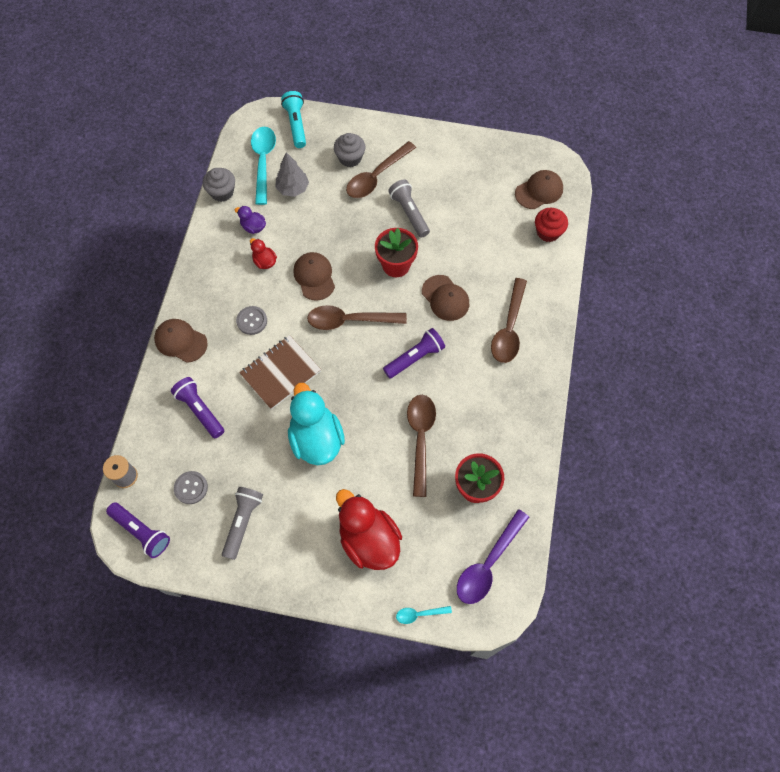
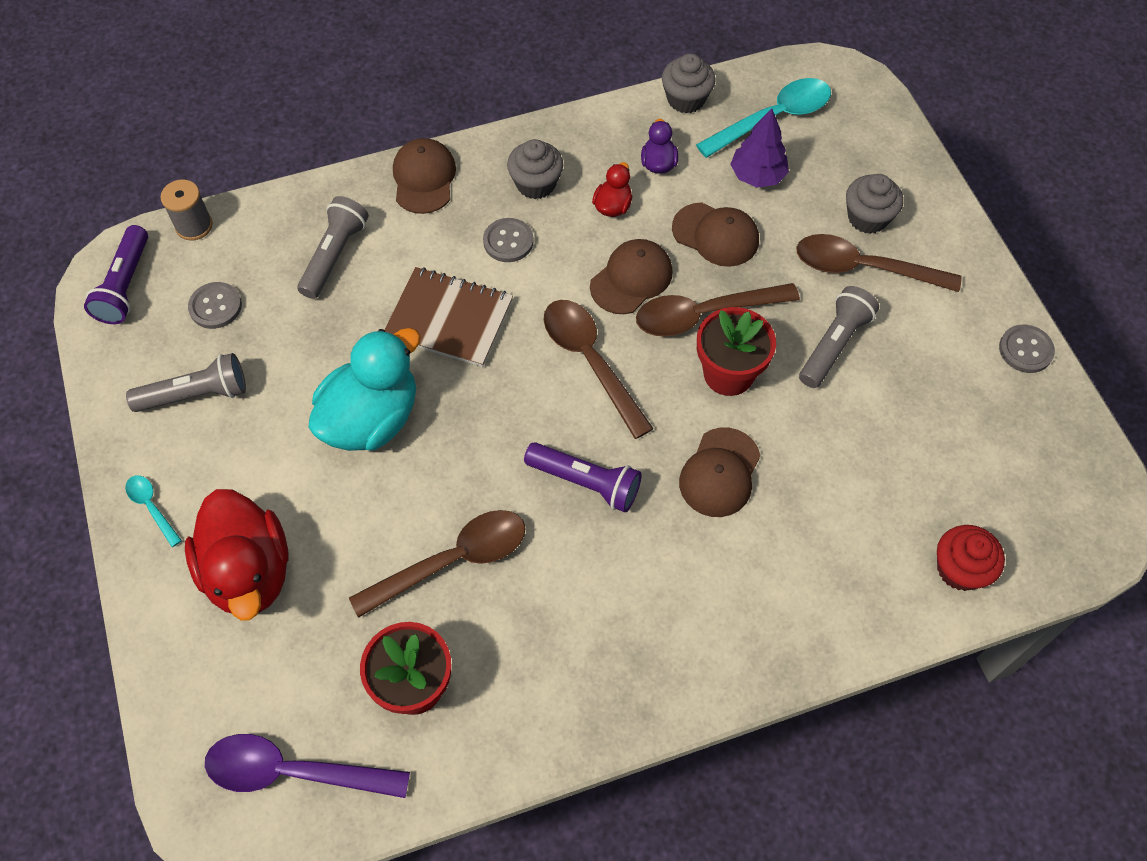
camera: 60 degrees right, 5 degrees down
purple flashlight [171,377,224,438] -> grey flashlight [297,196,369,299]
grey tree [275,152,309,197] -> purple tree [730,108,789,188]
turquoise flashlight [281,91,306,148] -> none
red duck [336,489,402,570] -> red duck turned 135 degrees clockwise [185,489,288,621]
turquoise spoon [396,606,452,624] -> turquoise spoon moved to [125,475,182,547]
brown spoon [491,278,527,363] -> brown spoon moved to [636,283,800,337]
brown cap [515,170,563,209] -> brown cap moved to [672,202,759,267]
none -> grey cupcake [507,139,563,199]
none -> grey button [999,325,1055,373]

